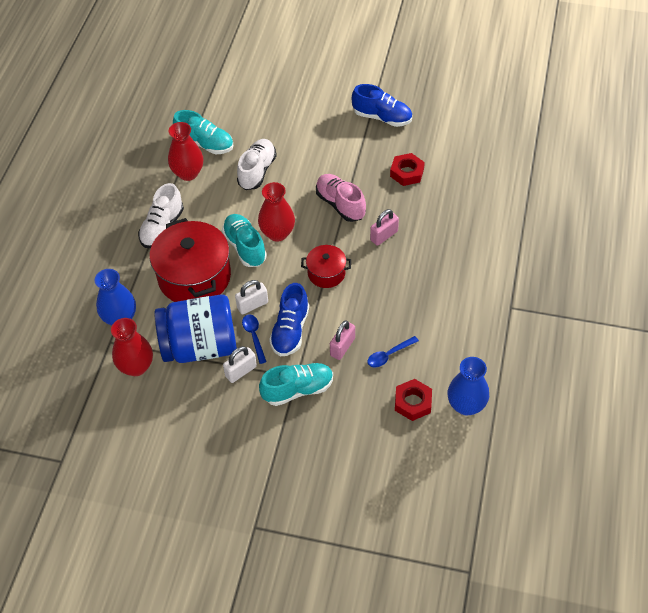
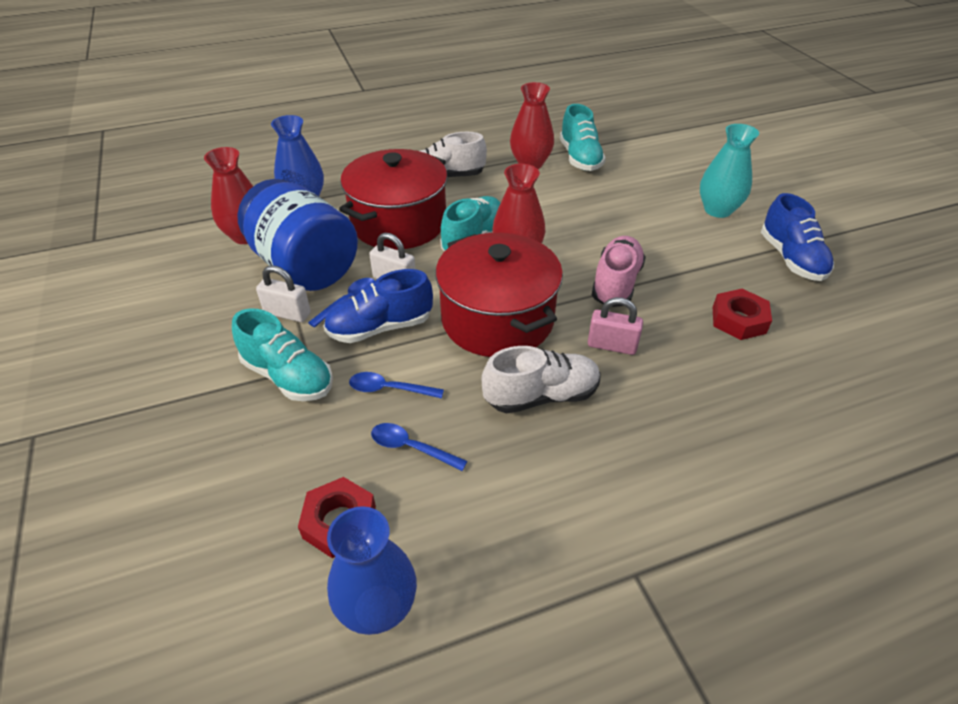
camera: 55 degrees right, 10 degrees down
white shoe [237,139,277,190] -> white shoe moved to [481,346,600,413]
red pot [301,245,351,288] -> red pot [435,233,563,357], size x1.94
pink padlock [330,320,355,360] -> blue spoon [349,372,444,399]
none -> turquoise vase [700,124,759,218]

